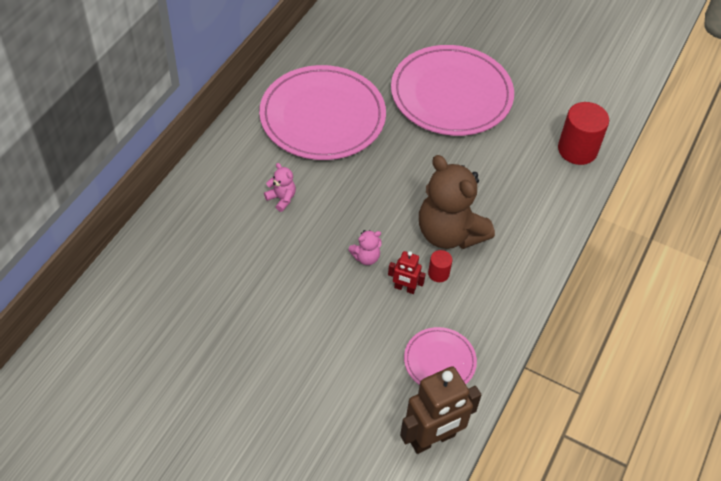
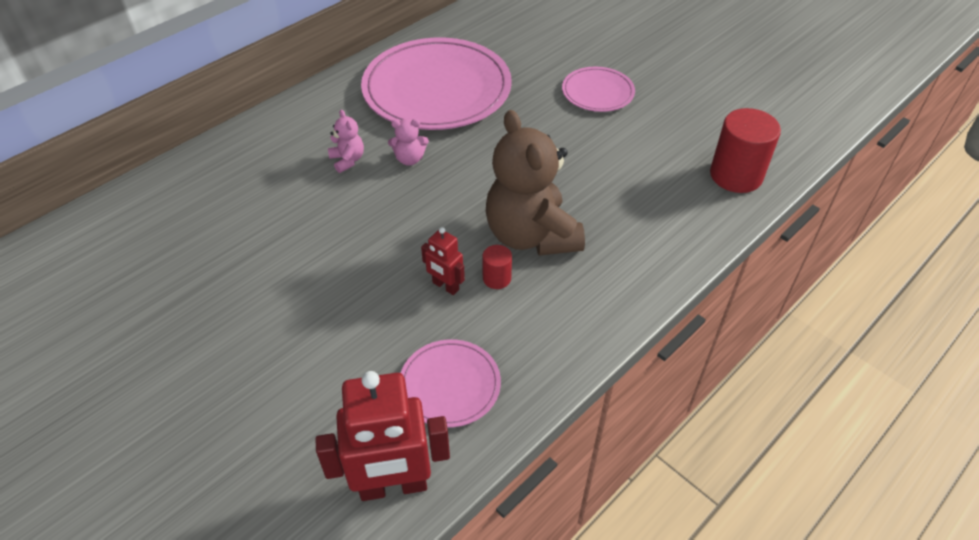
camera: 20 degrees right, 5 degrees down
pink teddy bear [348,230,382,265] -> pink teddy bear moved to [388,119,429,166]
pink plate [391,45,514,136] -> pink plate [562,67,635,112], size x0.49
brown robot [400,366,481,454] -> red robot [316,371,450,501]

